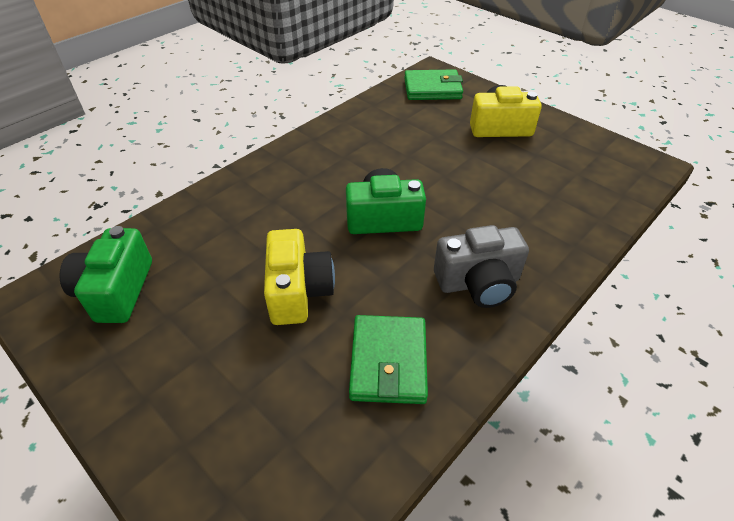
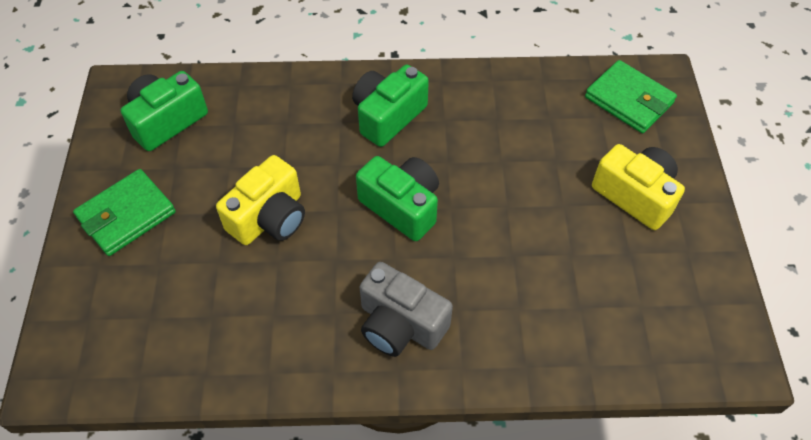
camera: 45 degrees right, 10 degrees up
green wallet [349,315,428,404] -> green wallet moved to [73,169,176,256]
none -> green camera [352,65,429,147]

